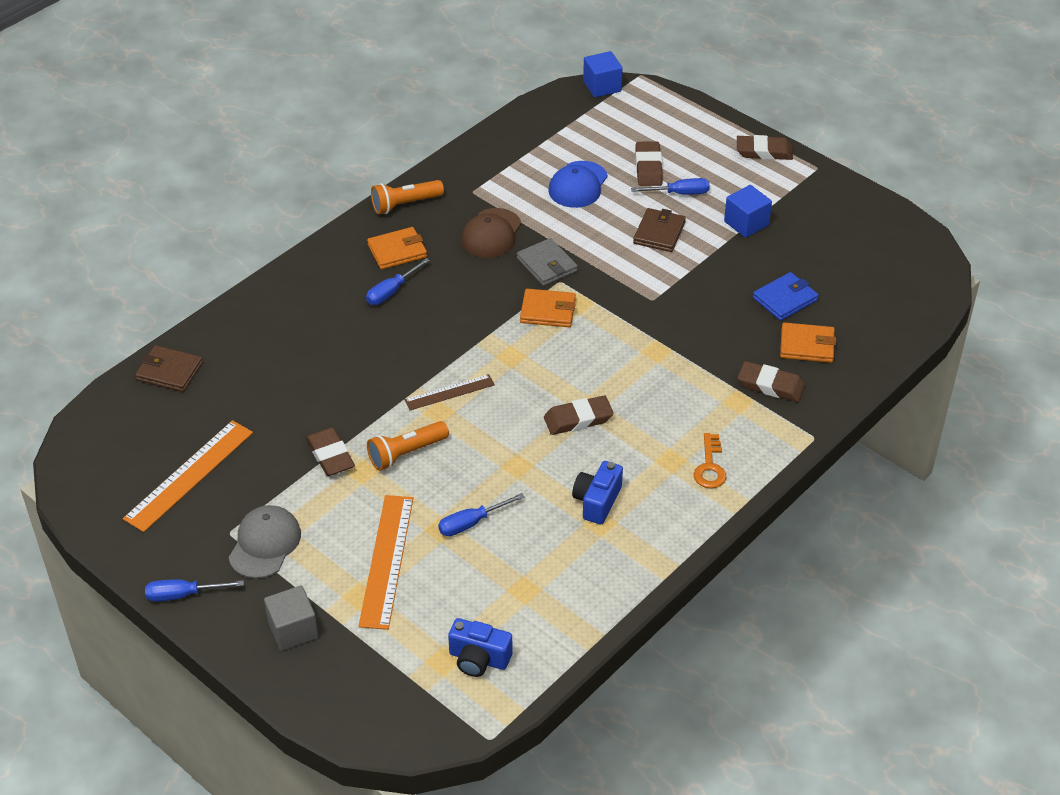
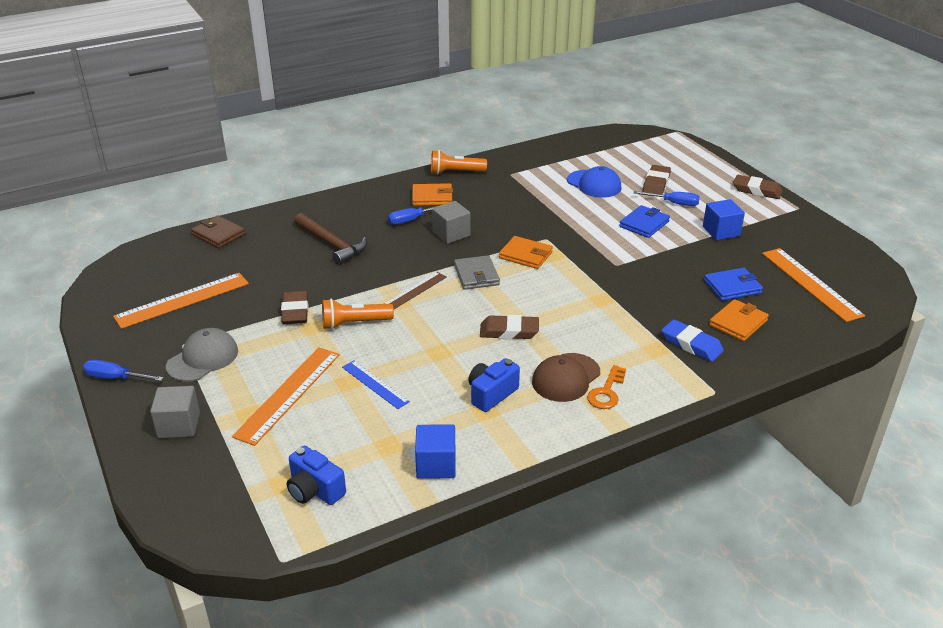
camera: 20 degrees right, 10 degrees down
brown ruler [404,374,495,410] -> brown ruler turned 45 degrees counterclockwise [384,272,447,309]
blue screwdriver [438,493,525,536] -> blue ruler [342,360,410,409]
brown cap [461,208,521,258] -> brown cap moved to [532,353,600,402]
grey wallet [517,238,578,286] -> grey wallet moved to [454,255,500,290]
blue cap [548,161,608,208] -> blue cap turned 90 degrees counterclockwise [567,166,621,198]
blue cube [583,51,623,98] -> blue cube moved to [415,424,455,479]
brown wallet [633,208,686,252] -> blue wallet [619,205,670,238]
brown eraser [738,361,805,402] -> blue eraser [662,319,724,362]
orange wallet [780,322,836,363] -> orange wallet turned 75 degrees counterclockwise [709,299,769,341]
none -> brown hammer [294,213,367,265]
none -> grey cube [432,201,470,244]
none -> orange ruler [762,248,865,322]

